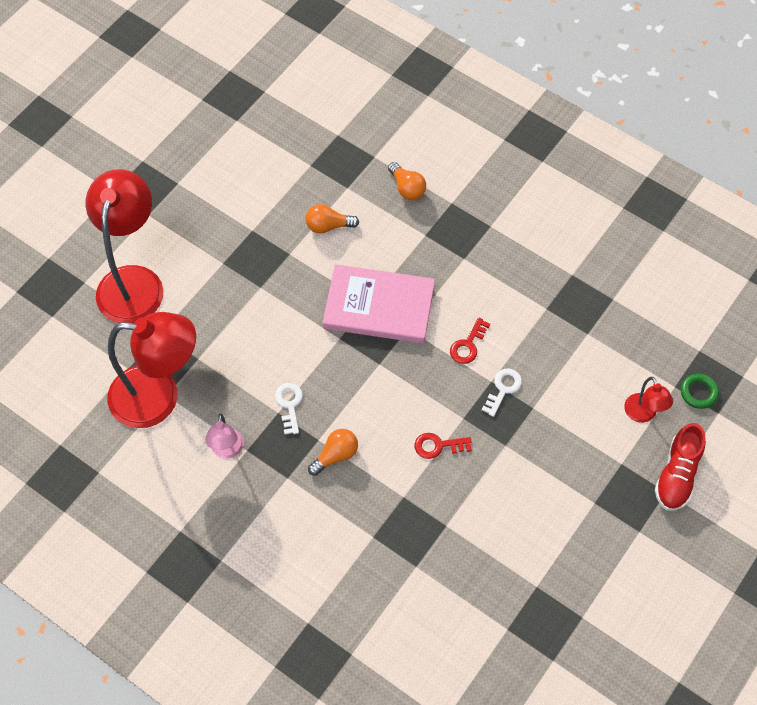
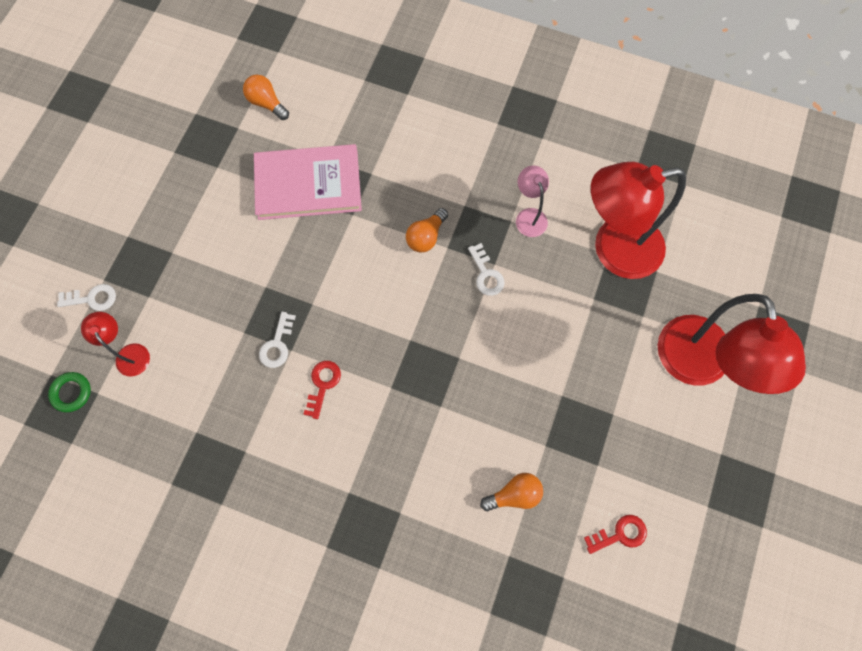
camera: 165 degrees right, 10 degrees up
pink book [323,264,435,344] -> pink book moved to [254,144,362,220]
orange light bulb [388,162,426,200] -> orange light bulb moved to [243,74,289,120]
red key [415,433,472,459] -> red key moved to [584,515,647,554]
red shoe [655,423,706,511] -> white key [57,284,116,311]

